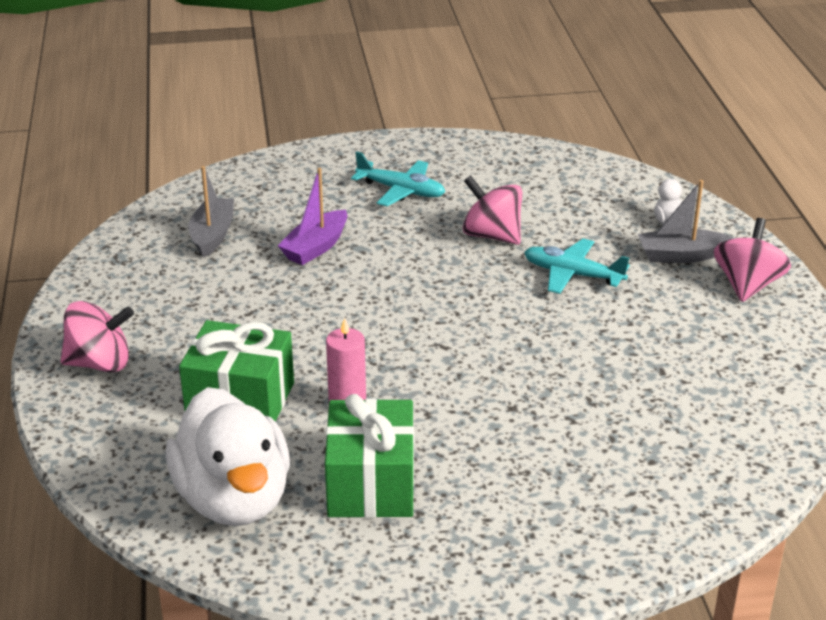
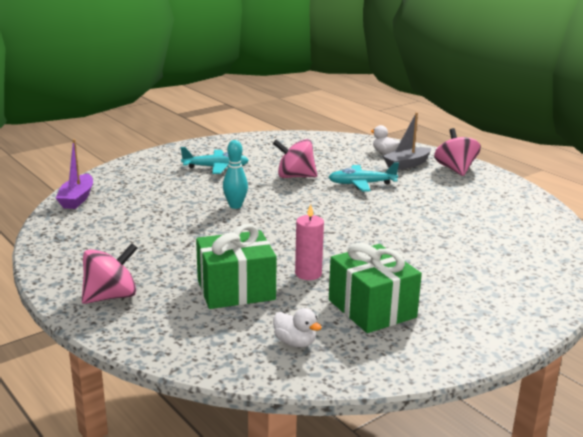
camera: 30 degrees left, 10 degrees down
white duck [165,387,290,526] -> white duck [273,308,322,347], size x0.40
grey boat [189,166,234,258] -> none
purple boat [278,168,347,265] -> purple boat moved to [56,139,93,209]
none -> turquoise bowling pin [223,140,248,209]

